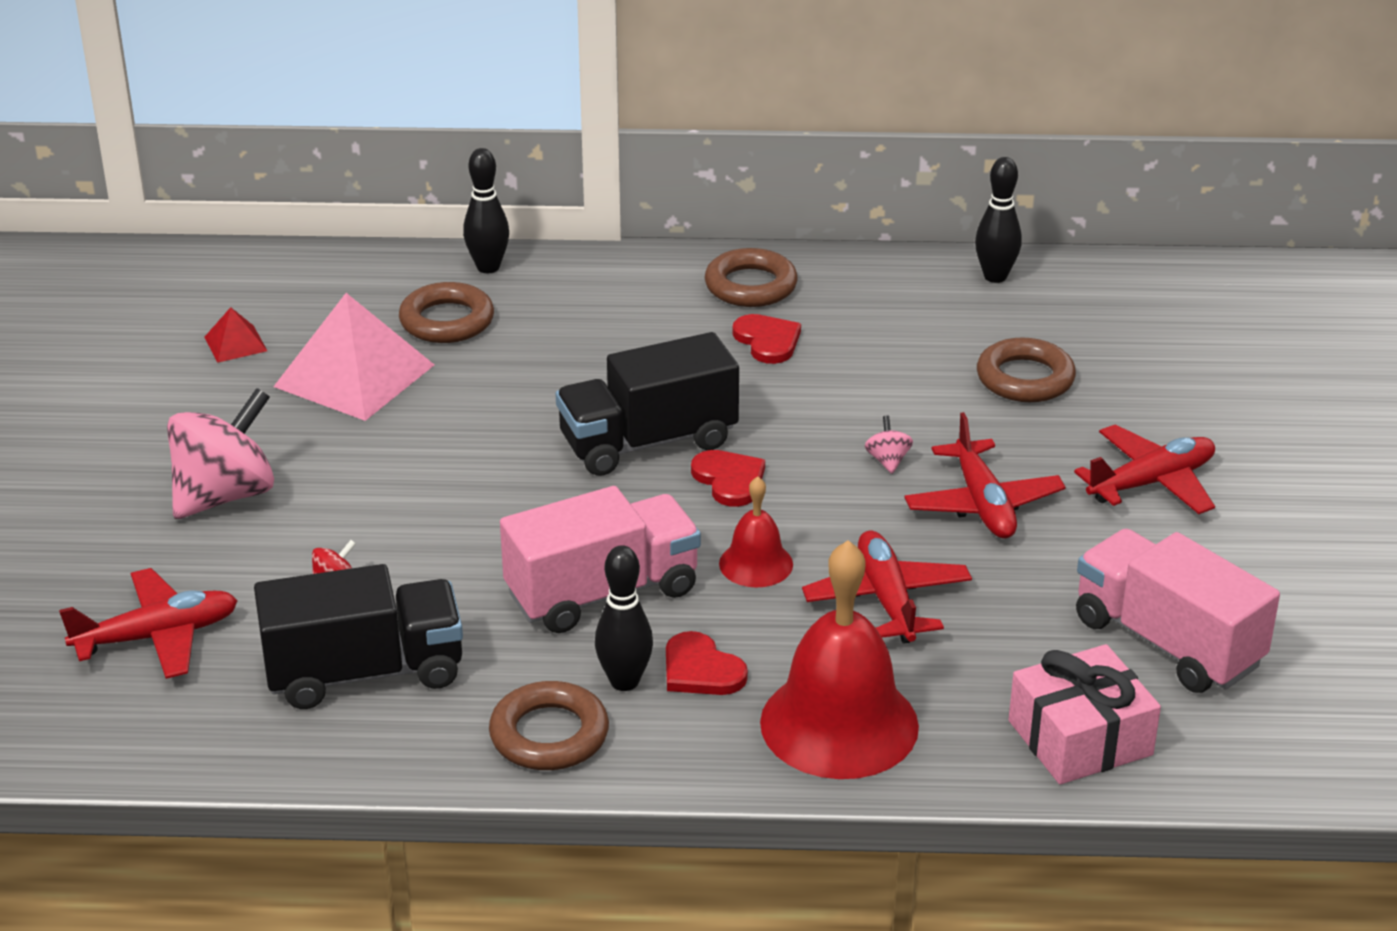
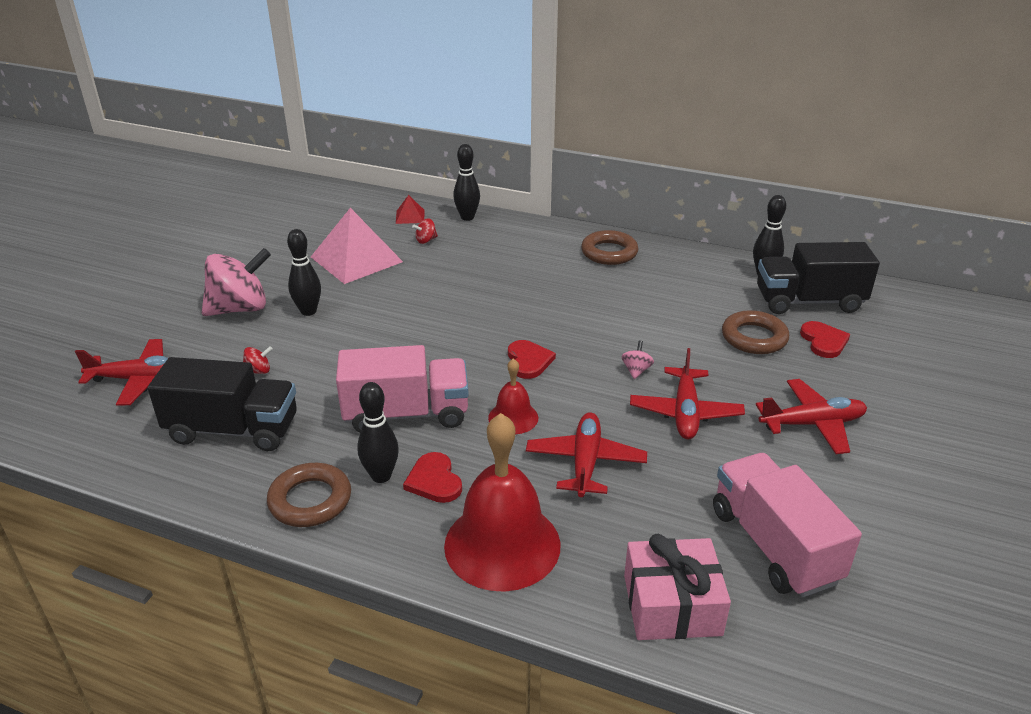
camera: 20 degrees right, 0 degrees up
red pyramid [204,307,267,363] -> red pyramid moved to [396,195,425,224]
brown ring [399,282,494,343] -> red spinning top [412,219,438,244]
black truck [556,332,739,476] -> black truck moved to [757,242,880,314]
red heart [733,314,801,364] -> red heart moved to [800,321,850,358]
none -> black bowling pin [287,229,321,316]

